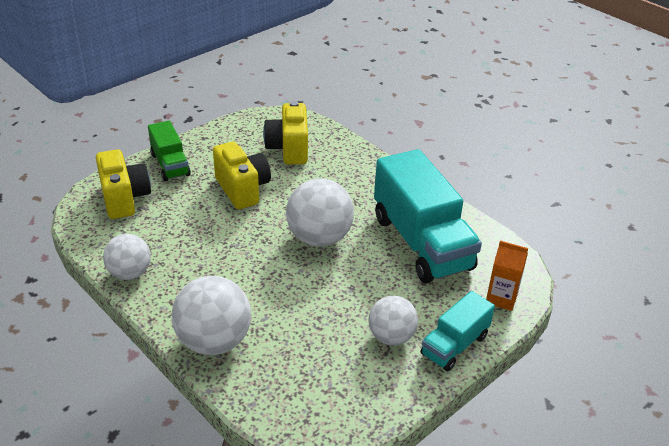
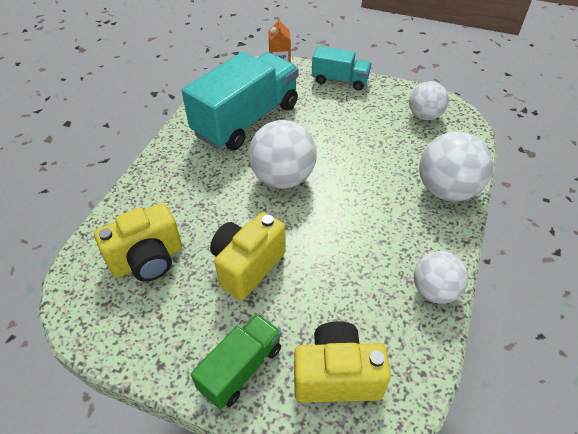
camera: 115 degrees left, 10 degrees up
yellow camera [96,149,151,219] -> yellow camera turned 45 degrees clockwise [294,321,391,402]
white ball [369,296,418,345] -> white ball moved to [409,81,449,120]

